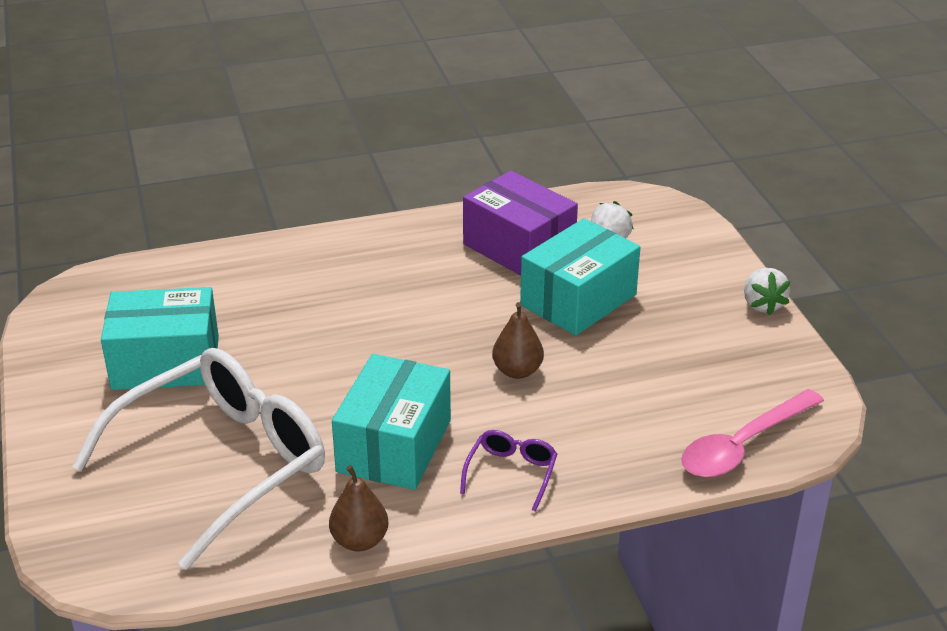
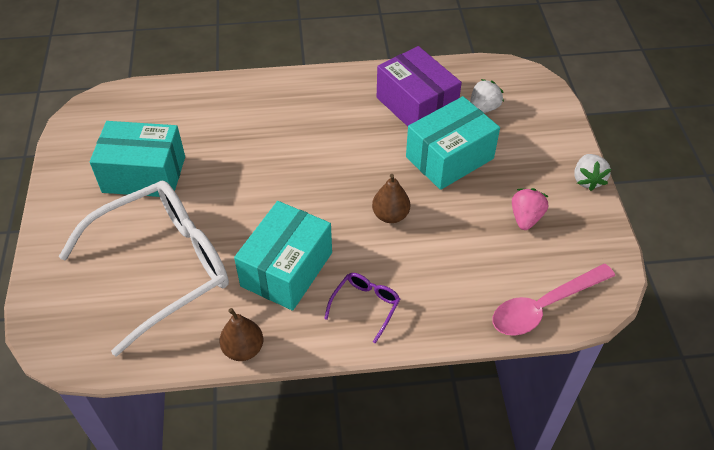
camera: 10 degrees right, 15 degrees up
none -> pink strawberry [512,188,548,230]

